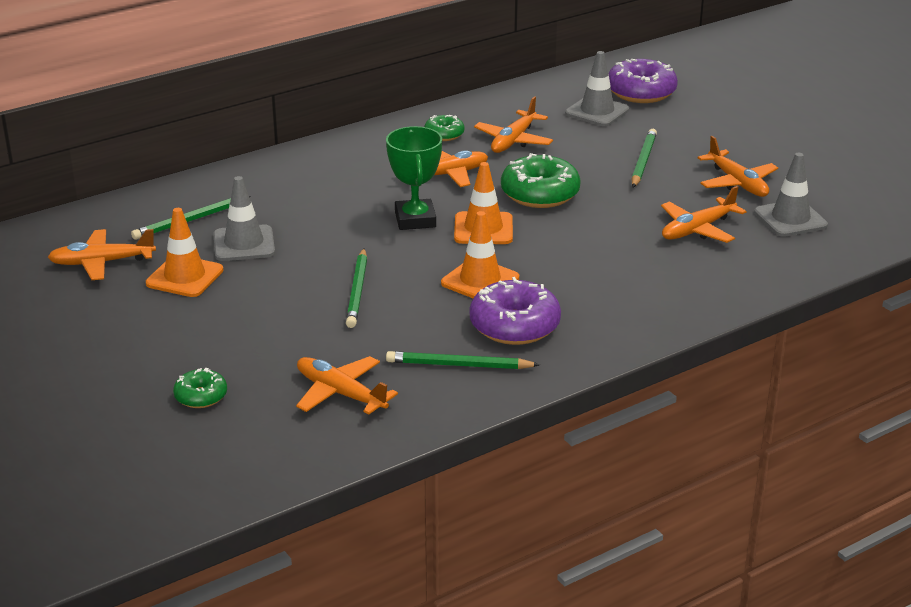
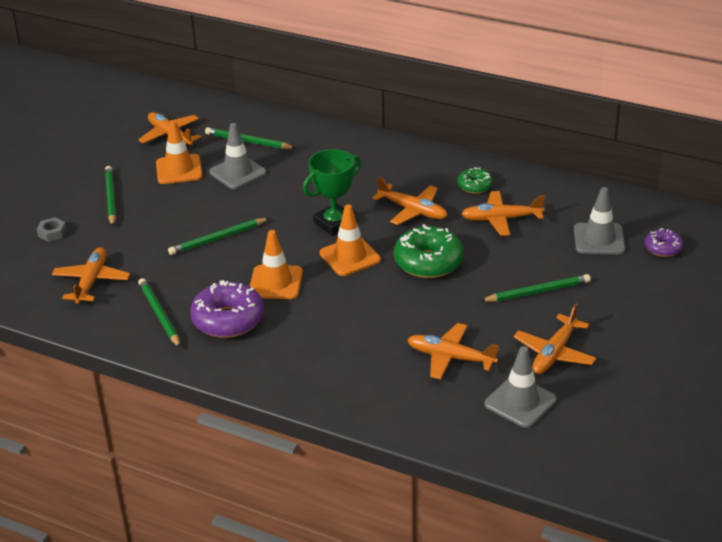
camera: 60 degrees right, 5 degrees up
green donut [173,368,227,408] -> grey nut [36,217,67,242]
purple donut [608,59,678,103] -> purple donut [645,228,684,257], size x0.55
none -> green pencil [105,166,116,227]

